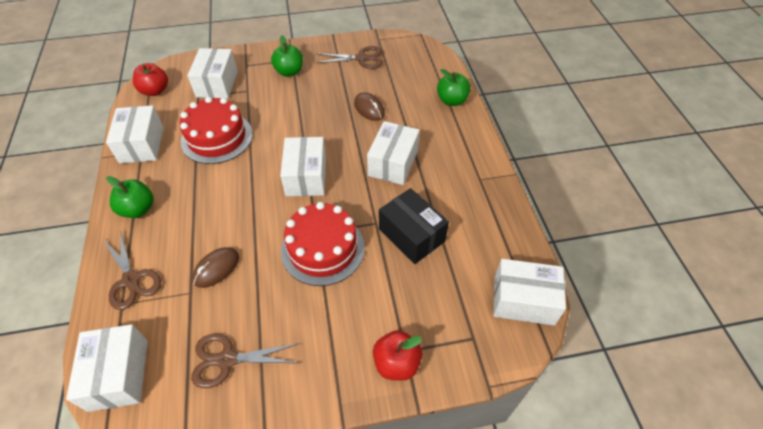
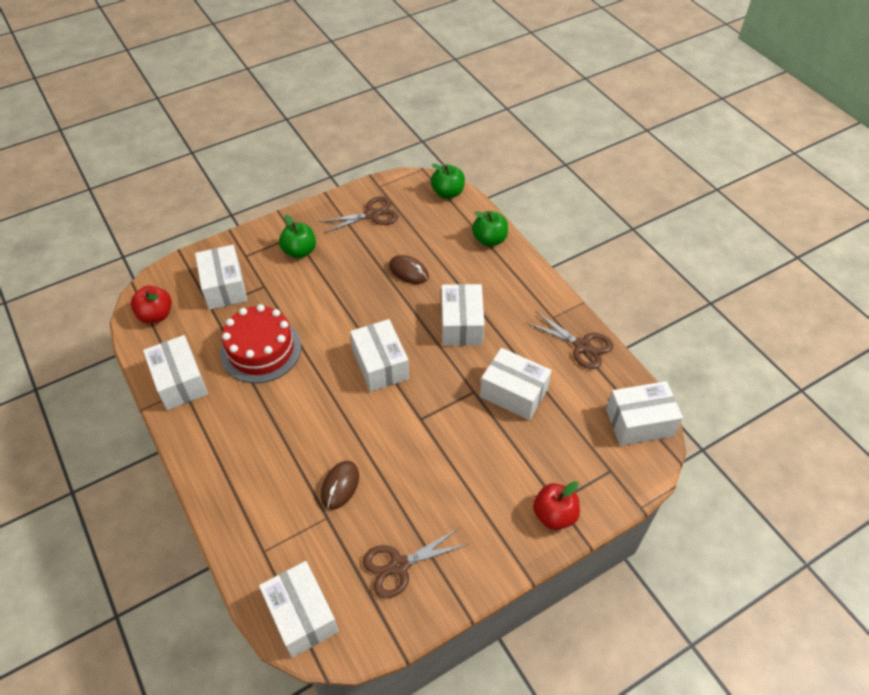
camera: 20 degrees left, 0 degrees up
brown scissors [104,231,161,310] -> brown scissors moved to [527,312,613,369]
green apple [106,176,154,218] -> green apple moved to [431,164,465,199]
red cake [281,202,365,286] -> none
black box [379,188,449,264] -> white box [480,348,552,420]

